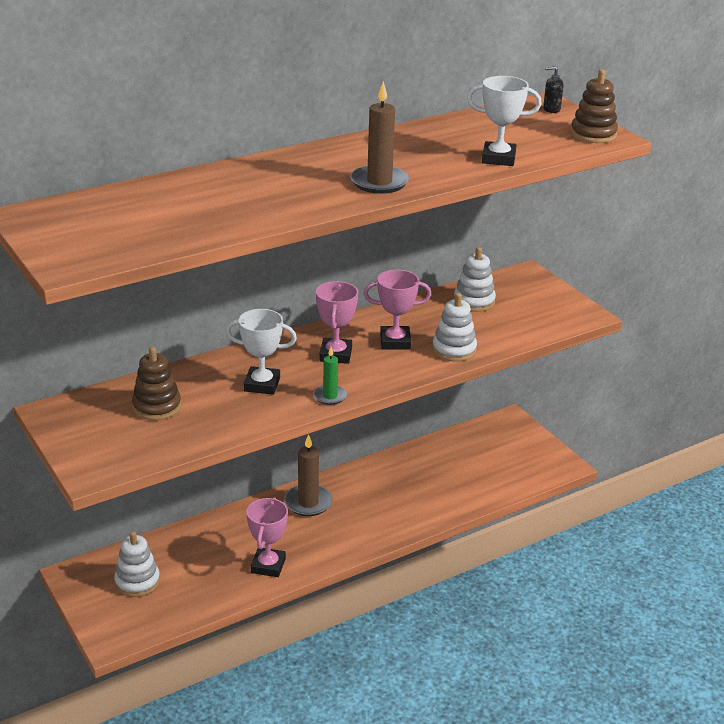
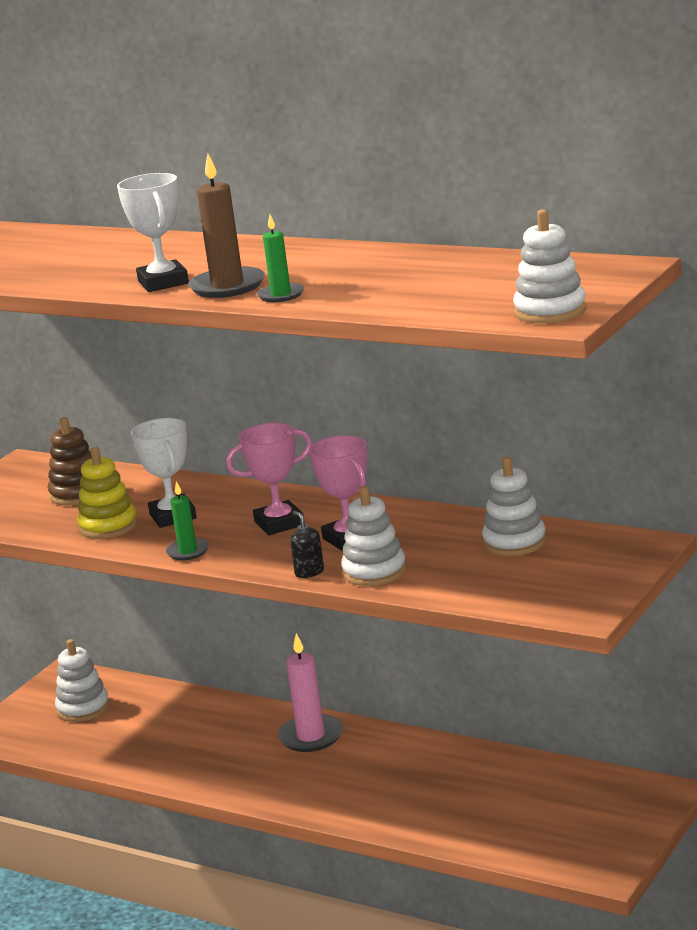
camera: 65 degrees right, 10 degrees down
pink trophy [246,498,288,577] -> none
brown candle [284,434,332,516] -> pink candle [278,633,343,752]
white trophy [467,76,542,166] -> white trophy moved to [117,173,189,292]
black soap dispenser [543,66,564,113] -> black soap dispenser moved to [290,511,324,578]
brown stacking toy [571,69,618,143] -> white stacking toy [513,209,587,323]
none -> yellow stacking toy [77,447,138,539]
none -> green candle [257,215,304,302]

